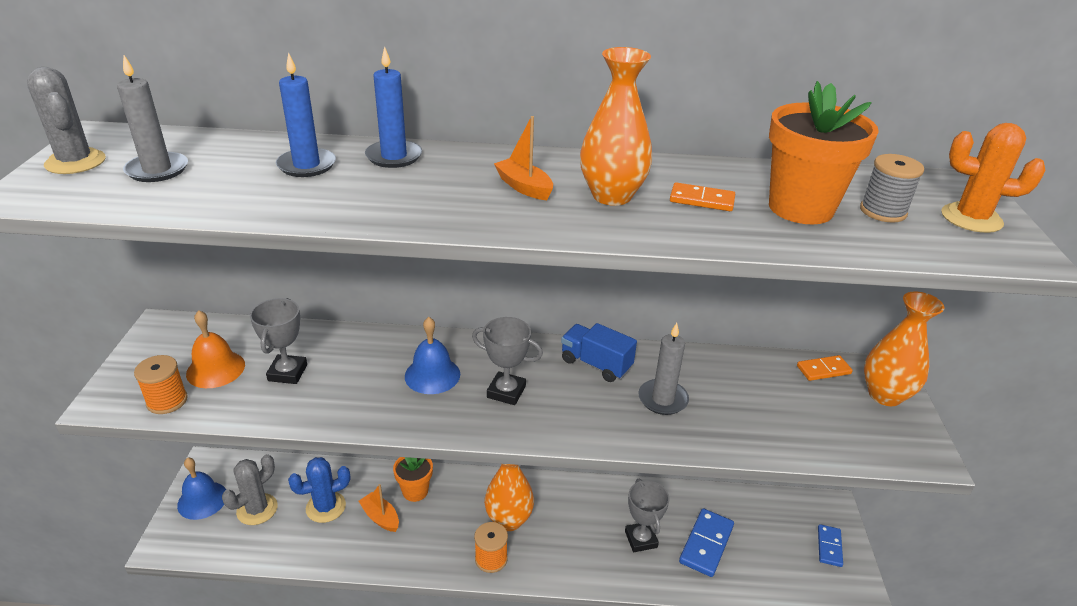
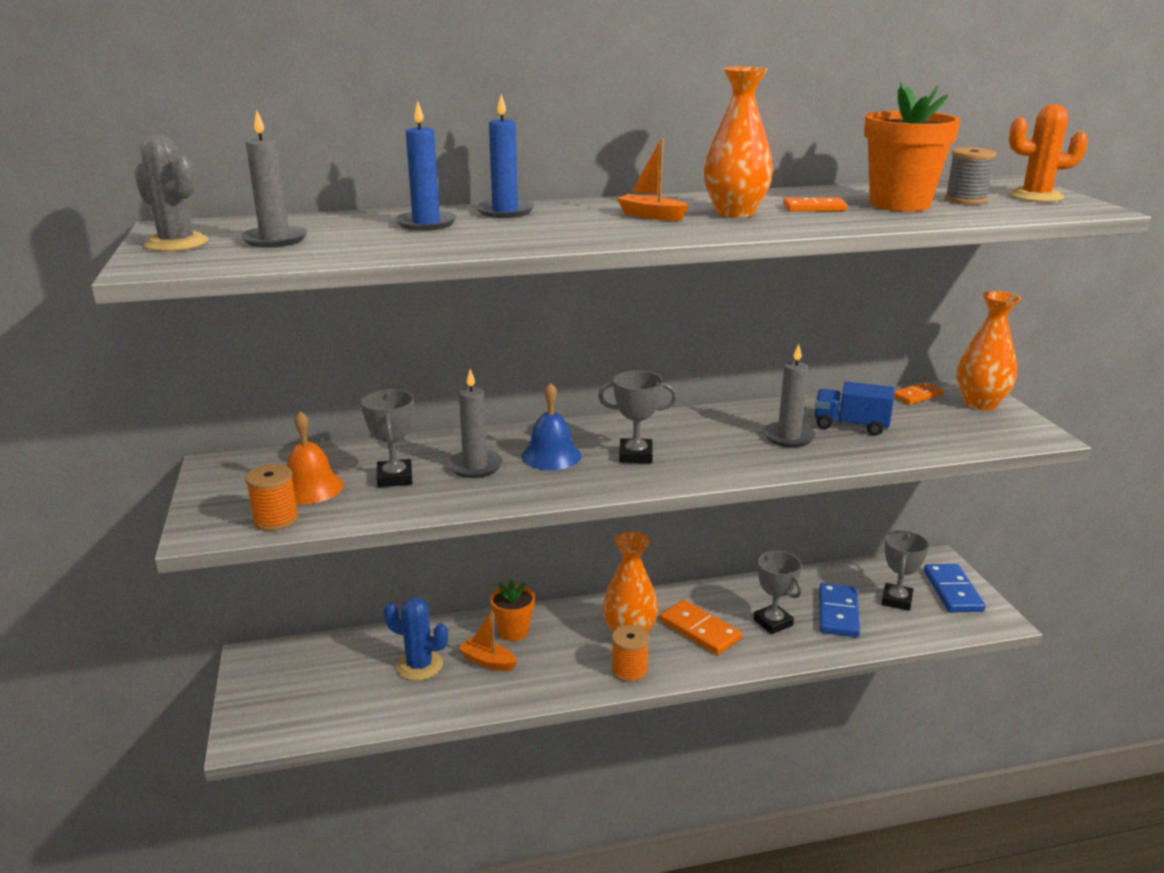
camera: 15 degrees left, 10 degrees down
blue bell [177,458,226,520] -> none
grey cactus [222,454,278,525] -> none
blue cactus [288,457,350,523] -> blue cactus turned 60 degrees clockwise [384,597,448,681]
blue truck [561,323,637,382] -> blue truck moved to [815,381,895,436]
blue domino [818,524,843,567] -> blue domino [924,564,985,612], size x1.59
none -> grey candle [448,369,503,478]
none -> orange domino [660,600,742,655]
none -> grey trophy [881,530,929,611]

